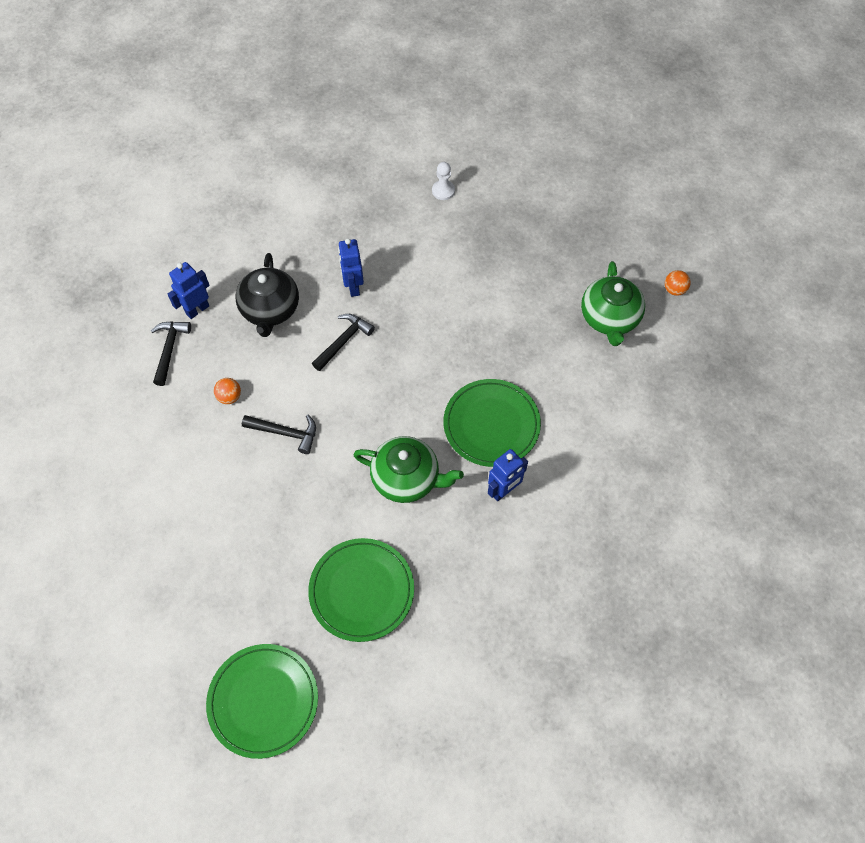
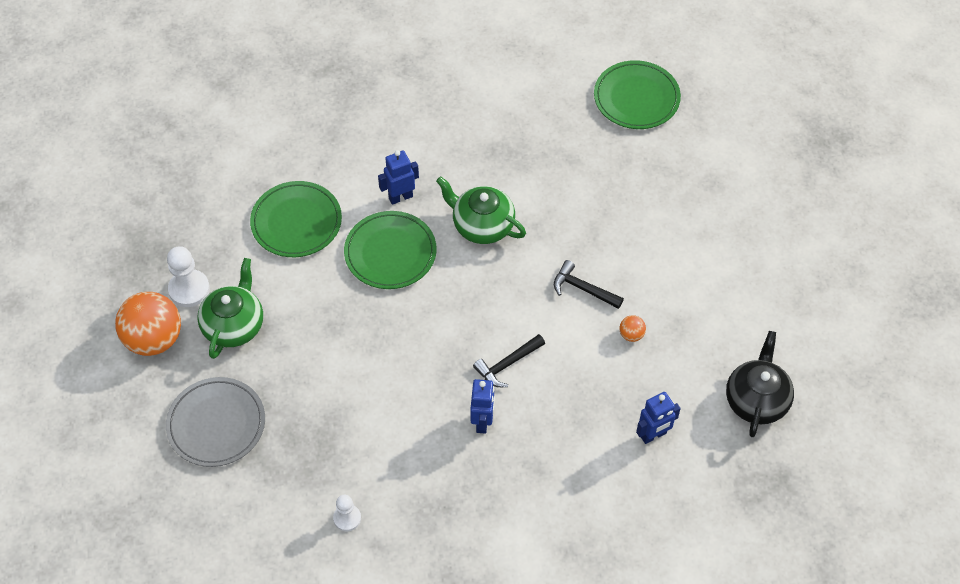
camera: 165 degrees left, 5 degrees down
black hammer [151,322,191,386] -> none
black teapot [235,253,299,337] -> black teapot moved to [726,331,794,437]
green plate [308,538,414,642] -> green plate moved to [250,181,342,257]
orange ball [665,270,690,296] -> orange ball [115,292,181,356], size x2.40
none -> grey plate [166,377,265,467]
none -> white pawn [167,246,210,307]

